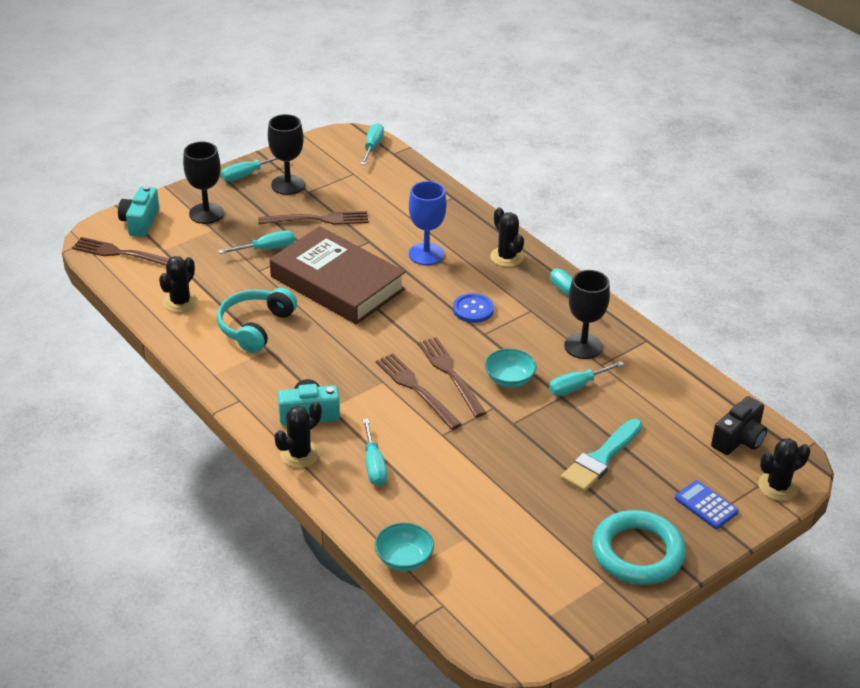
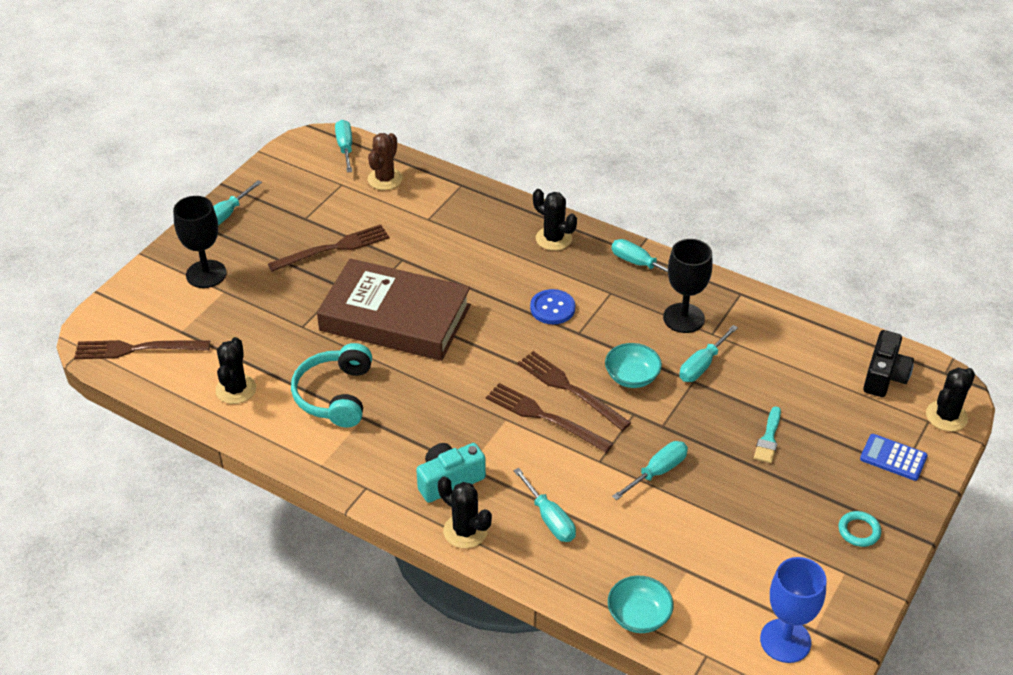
camera: 20 degrees left, 5 degrees up
turquoise camera [118,186,159,237] -> none
turquoise screwdriver [218,230,295,254] -> turquoise screwdriver moved to [612,441,688,500]
black goblet [268,114,305,195] -> none
black cactus [275,401,321,468] -> black cactus turned 75 degrees counterclockwise [438,477,492,548]
blue goblet [409,181,446,265] -> blue goblet moved to [760,557,827,663]
turquoise brush [561,419,642,492] -> turquoise brush [754,406,781,463], size x0.58
turquoise ring [592,510,686,585] -> turquoise ring [839,511,881,547], size x0.43
none -> brown cactus [368,133,403,190]

